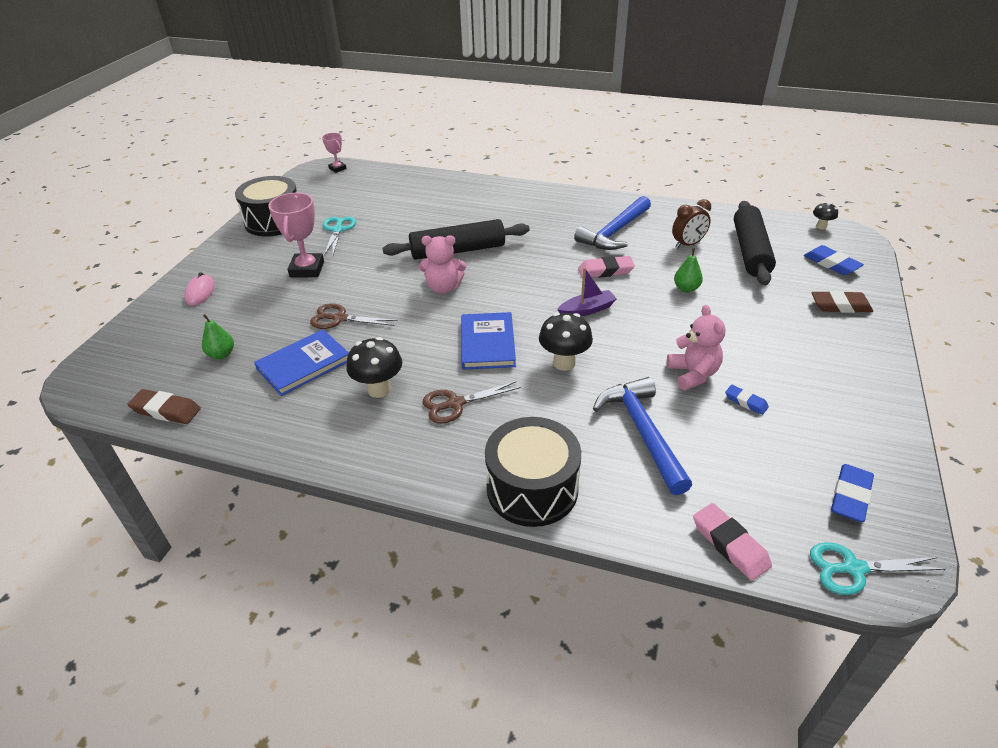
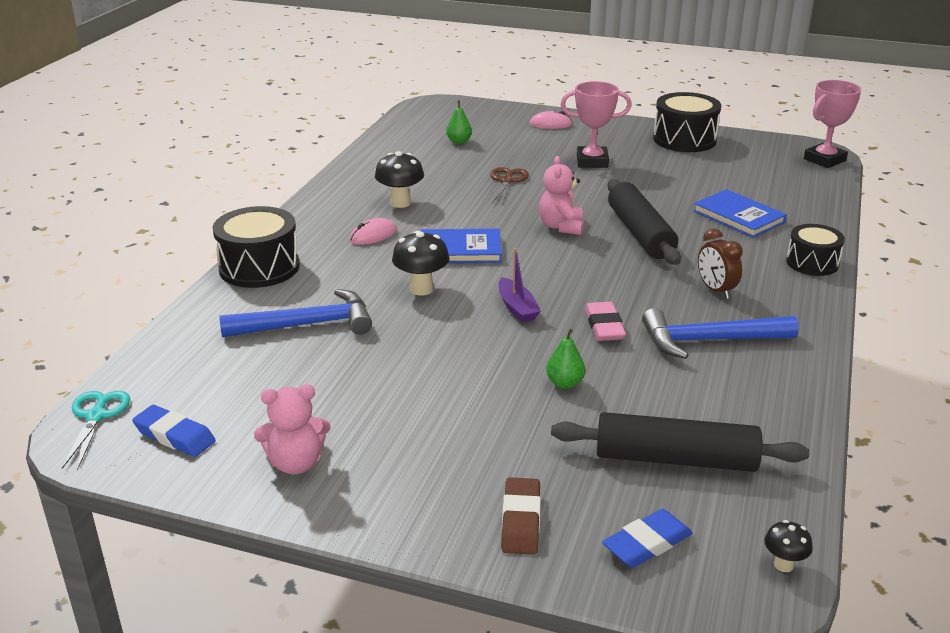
camera: 90 degrees right, 10 degrees down
brown eraser [127,389,201,424] -> none
blue book [254,329,349,396] -> blue book moved to [693,189,787,238]
pink trophy [322,133,347,173] -> pink trophy [804,80,861,168], size x1.77
turquoise scissors [323,217,356,255] -> none
brown scissors [422,381,521,424] -> pink mouse [350,218,397,245]
blue hammer [574,196,651,250] -> blue hammer turned 45 degrees counterclockwise [642,308,799,359]
pink teddy bear [667,305,725,391] -> pink teddy bear moved to [254,384,330,475]
brown clock [672,199,711,248] -> brown clock moved to [698,228,743,299]
pink eraser [693,503,772,581] -> none
blue eraser [725,385,769,415] -> none
none -> black drum [786,224,845,276]

